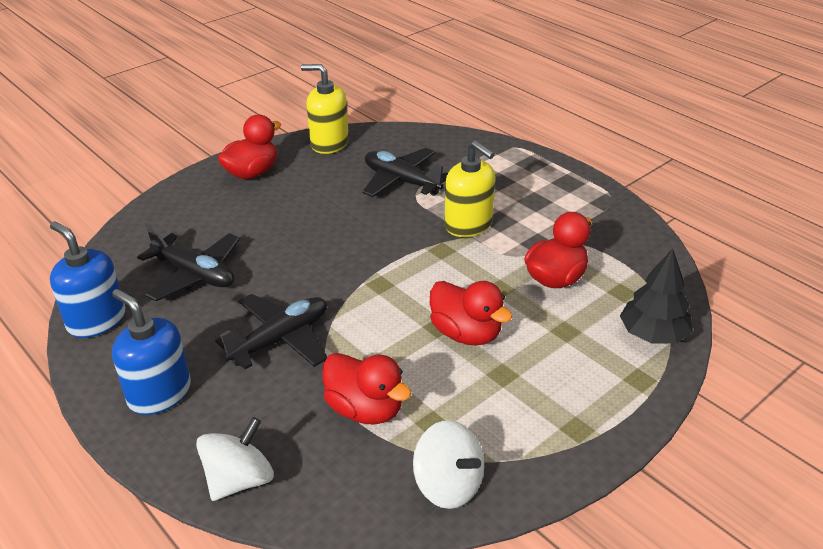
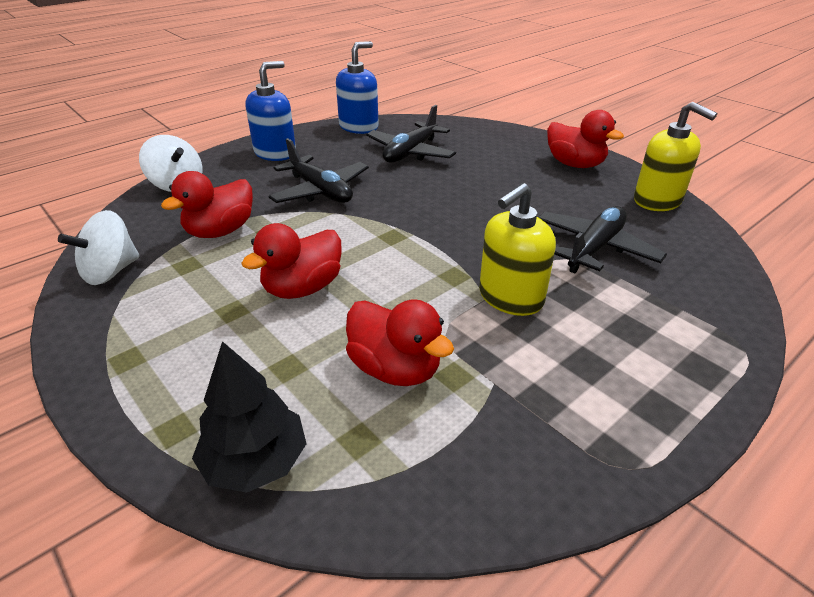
camera: 90 degrees right, 0 degrees up
yellow soap dispenser [301,64,349,154] -> yellow soap dispenser turned 120 degrees clockwise [634,102,717,211]

